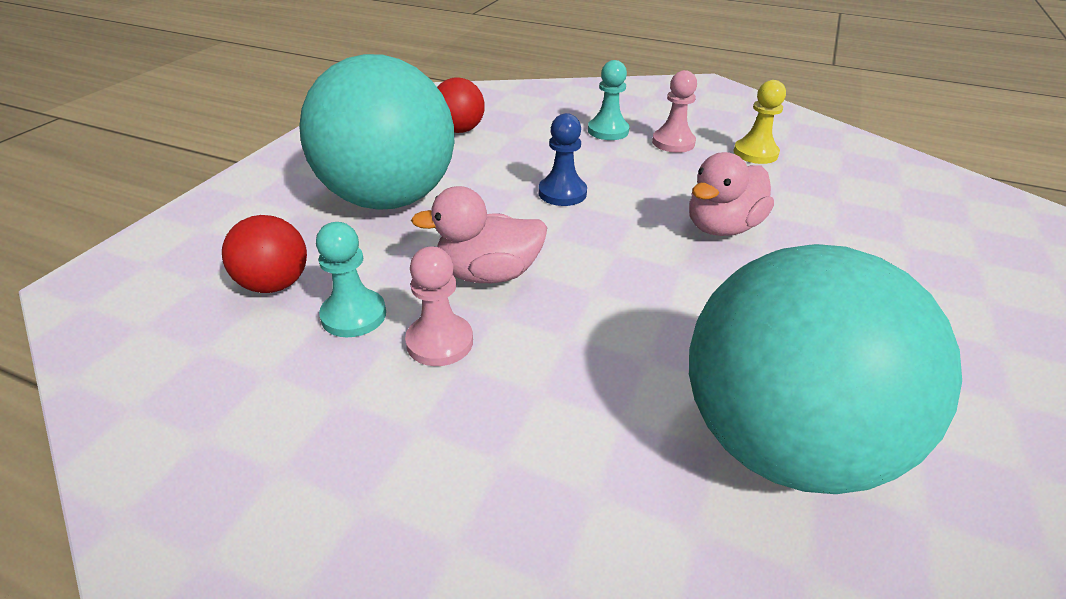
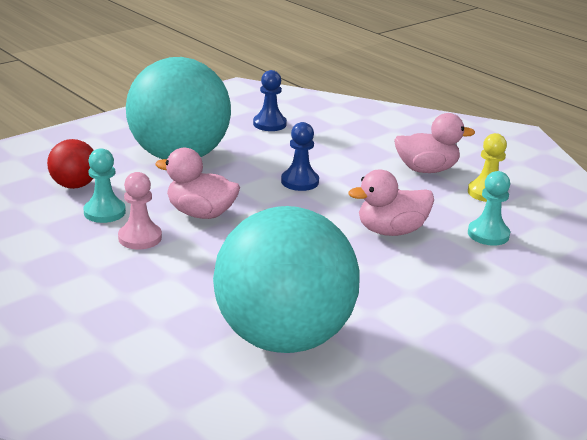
camera: 25 degrees right, 10 degrees down
red ball [437,77,485,133] -> blue pawn [253,70,287,131]
turquoise pawn [588,60,629,140] -> turquoise pawn moved to [468,171,510,246]
pink pawn [652,70,697,153] -> pink duck [394,113,475,173]

